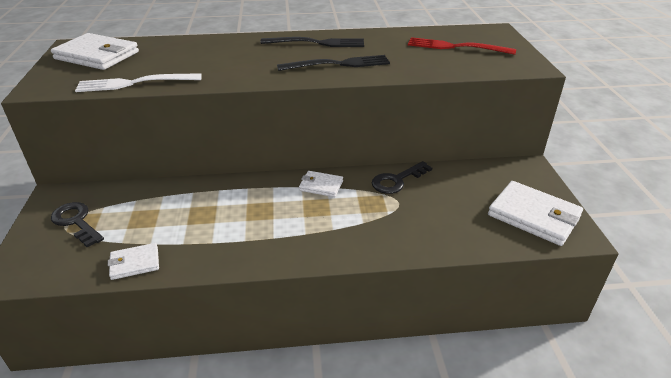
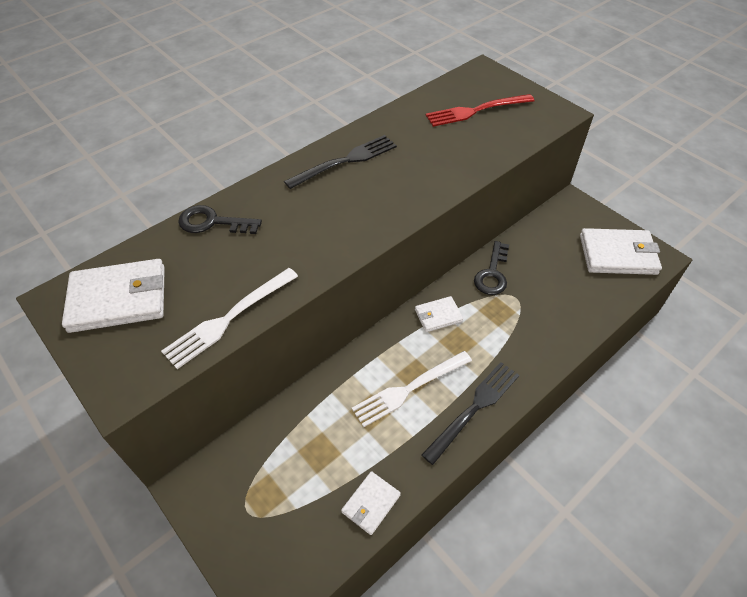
camera: 35 degrees left, 15 degrees up
black key [51,202,104,247] -> black key moved to [178,205,262,234]
black fork [277,55,390,71] -> black fork moved to [422,362,519,465]
none -> white fork [352,351,472,427]

